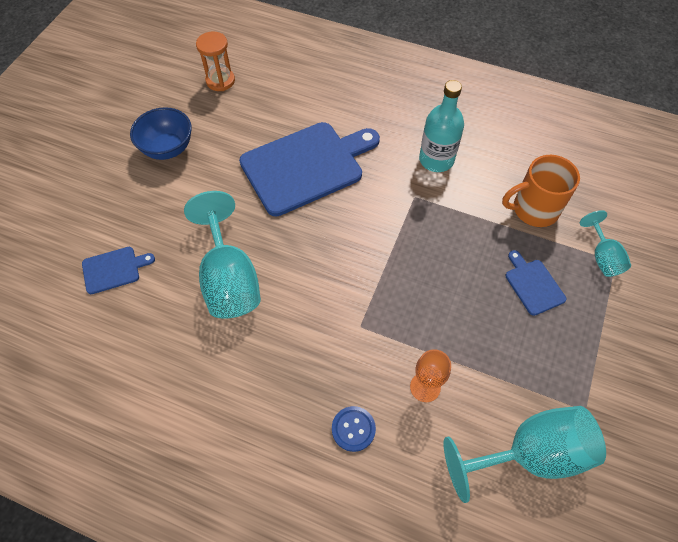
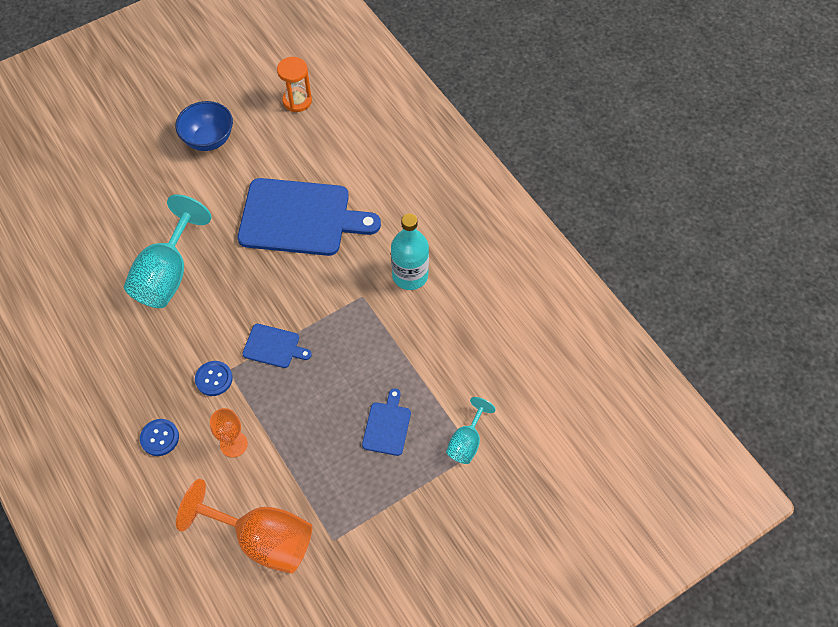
camera: 35 degrees right, 0 degrees up
blue cutting board [82,247,155,294] -> blue cutting board moved to [242,324,312,368]
turquoise goblet [444,406,606,503] -> orange goblet [176,479,312,574]
orange mug [502,155,580,227] -> none
none -> blue button [195,361,233,396]

